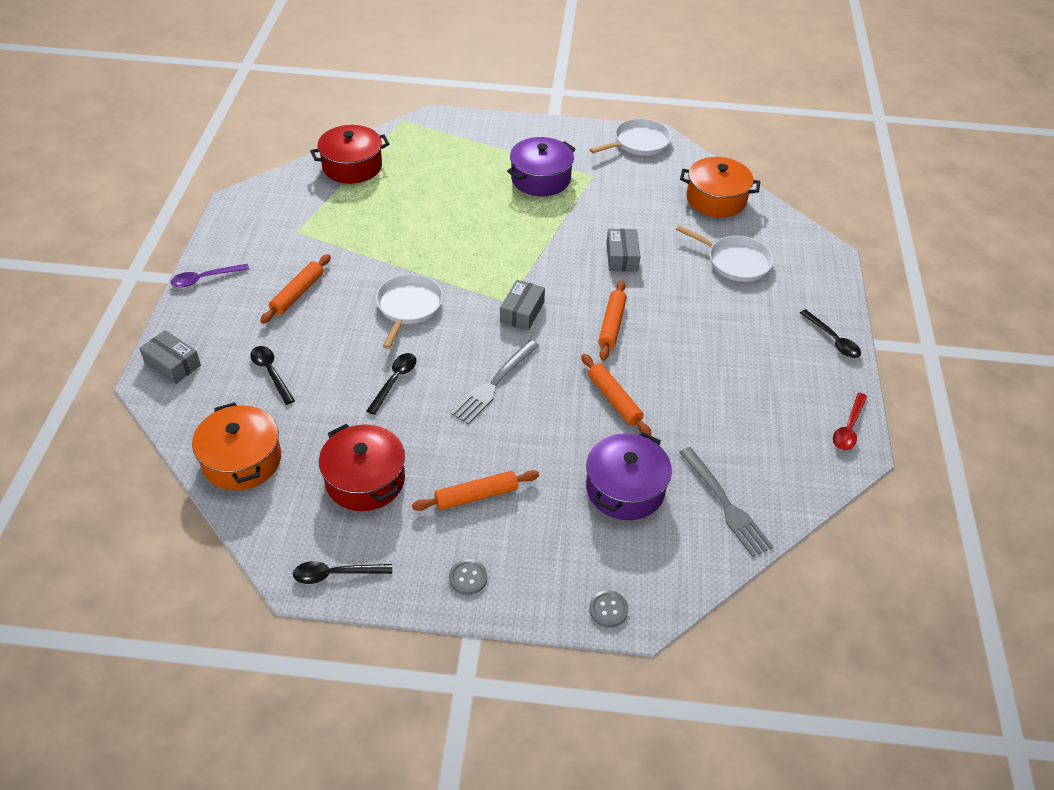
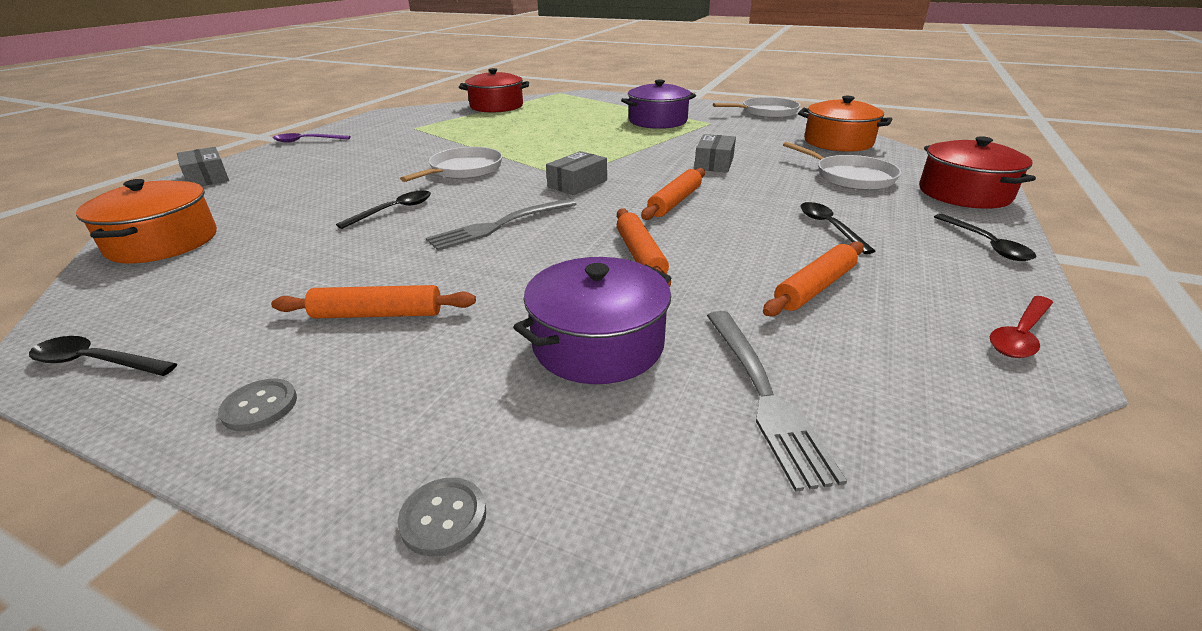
camera: 20 degrees right, 15 degrees down
black spoon [250,346,295,405] -> black spoon moved to [800,202,875,254]
orange rolling pin [260,254,331,324] -> orange rolling pin moved to [763,241,864,316]
red pot [319,424,405,511] -> red pot moved to [919,136,1036,209]

